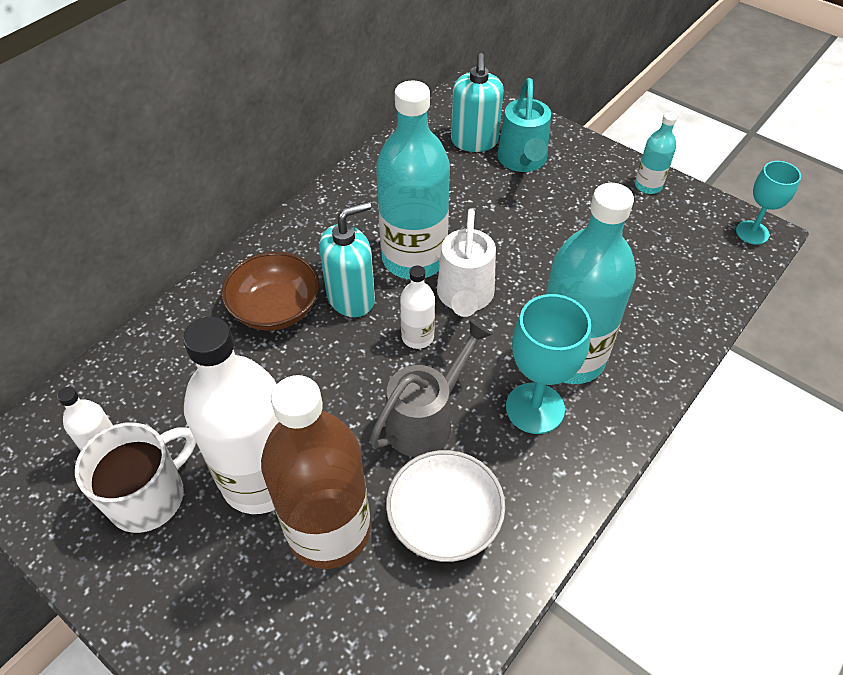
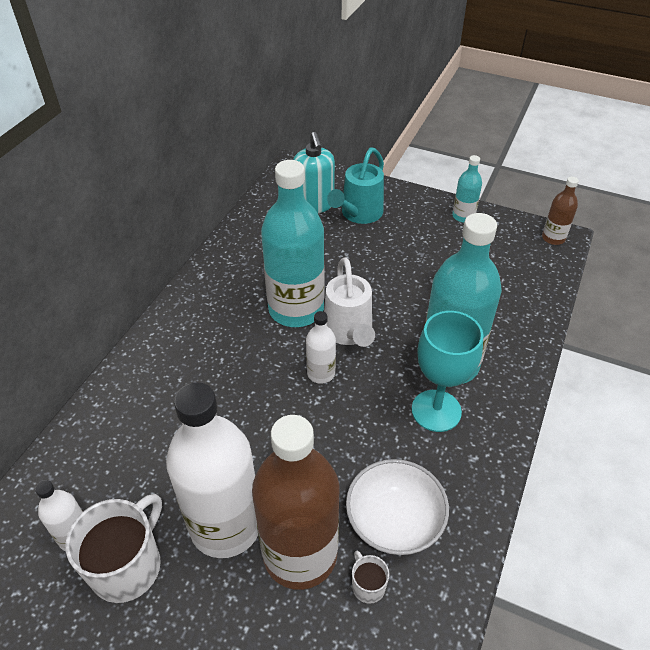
camera: 15 degrees left, 5 degrees down
brown bowl [221,252,320,331] -> none
turquoise soap dispenser [319,202,375,317] -> none
grey watering can [370,319,493,457] -> none
turquoise watering can [497,78,551,172] -> turquoise watering can turned 45 degrees clockwise [327,147,384,224]
turquoise goblet [736,161,801,245] -> brown bottle [542,177,579,245]
none -> white mug [352,551,389,604]

